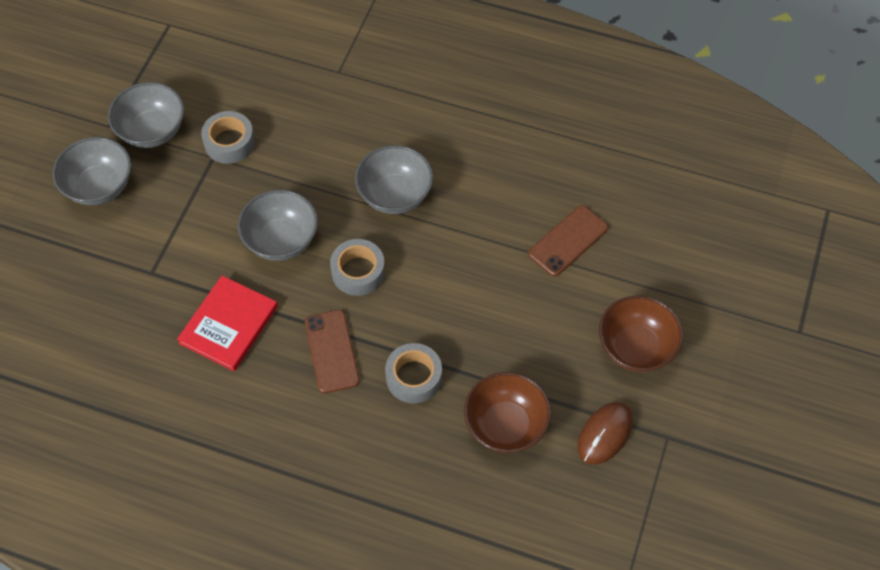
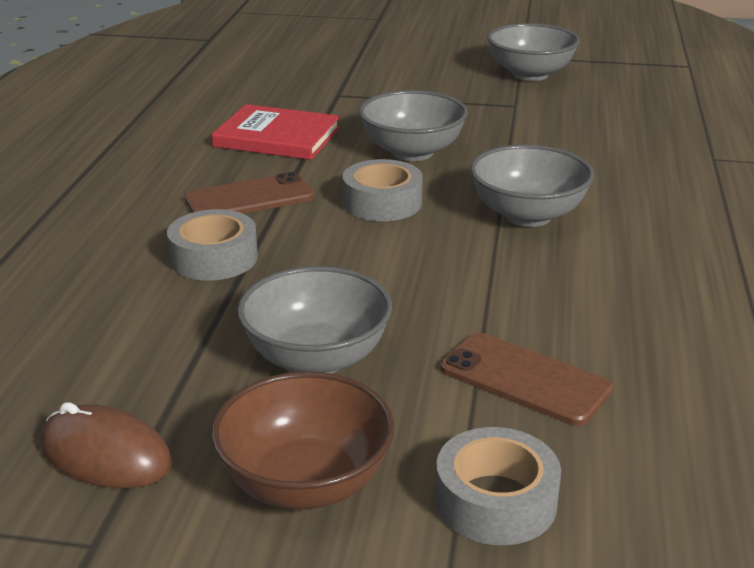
camera: 80 degrees right, 30 degrees down
grey bowl [52,137,131,205] -> grey bowl moved to [237,266,392,373]
grey tape [201,111,255,164] -> grey tape moved to [435,427,561,545]
brown bowl [464,372,551,453] -> none

